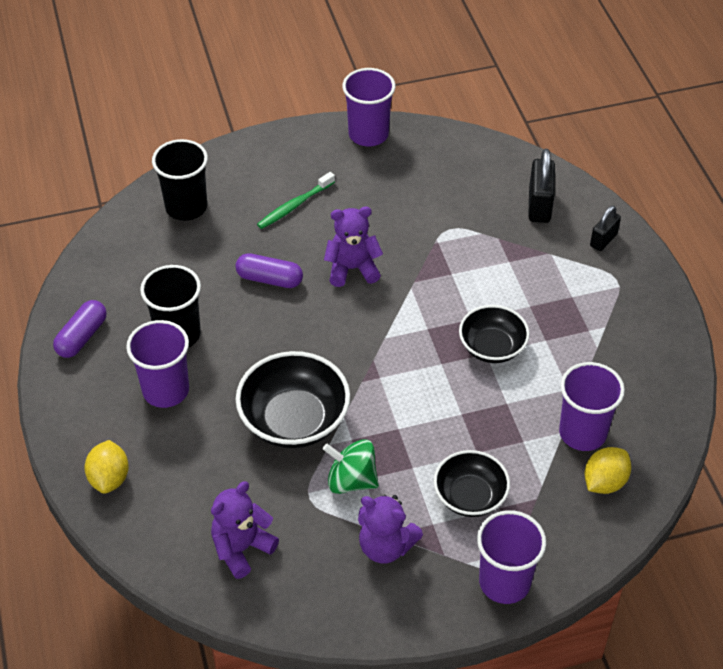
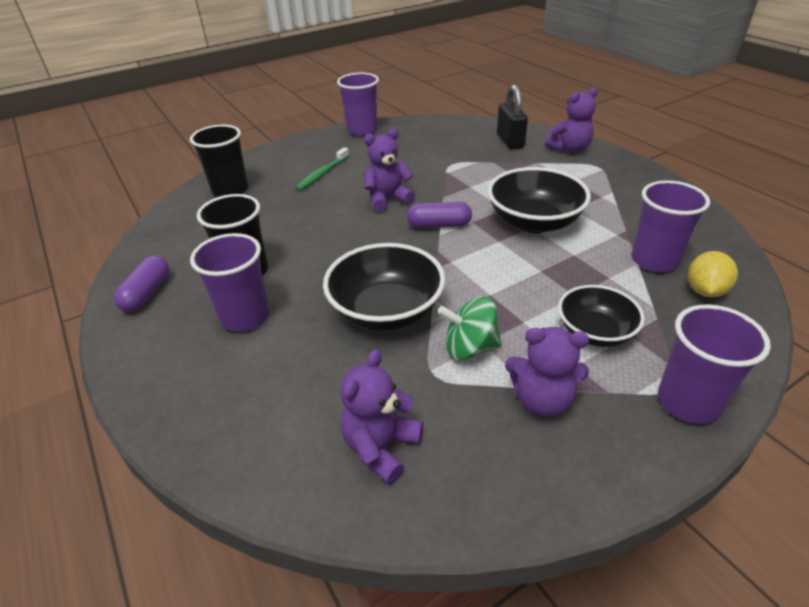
camera: 15 degrees left, 10 degrees down
yellow lemon [84,440,129,494] -> none
purple capsule [235,253,303,288] -> purple capsule moved to [407,202,472,228]
black bowl [459,305,530,363] -> black bowl [488,167,591,233], size x1.55
black padlock [590,206,621,251] -> purple teddy bear [545,87,598,153]

